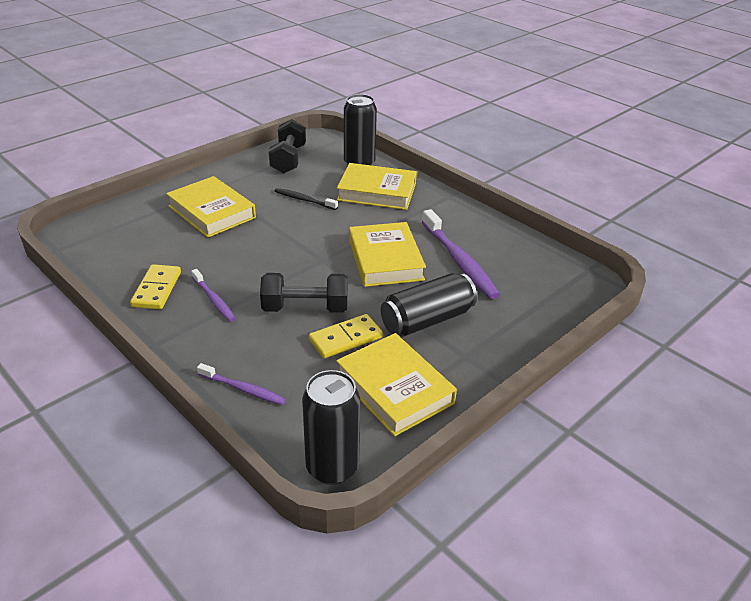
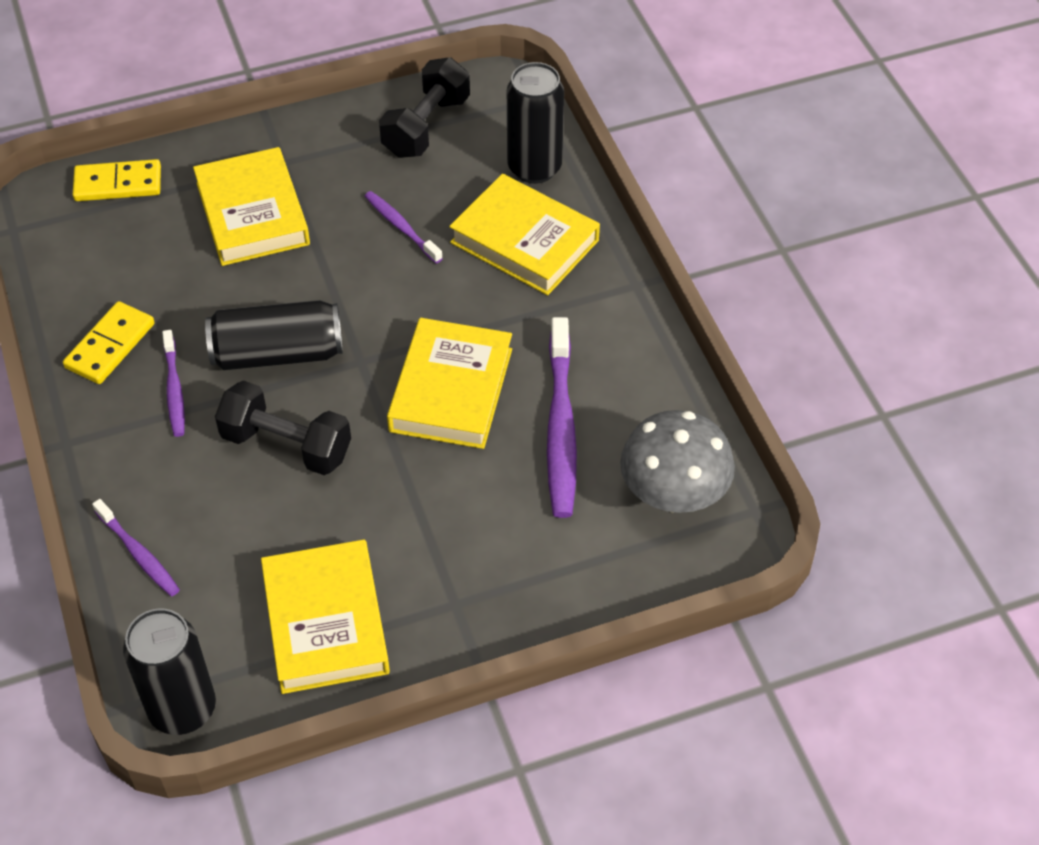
camera: 25 degrees right, 15 degrees up
black toothbrush [275,188,338,210] -> purple toothbrush [365,191,443,263]
yellow domino [309,314,383,358] -> yellow domino moved to [73,159,161,201]
black can [381,273,477,337] -> black can moved to [205,300,343,370]
none -> grey mushroom [620,410,735,513]

